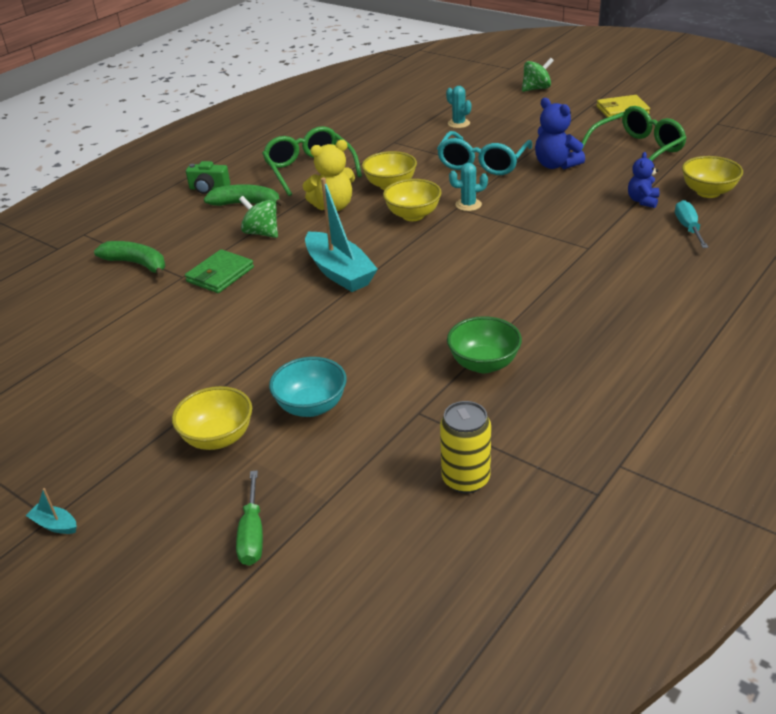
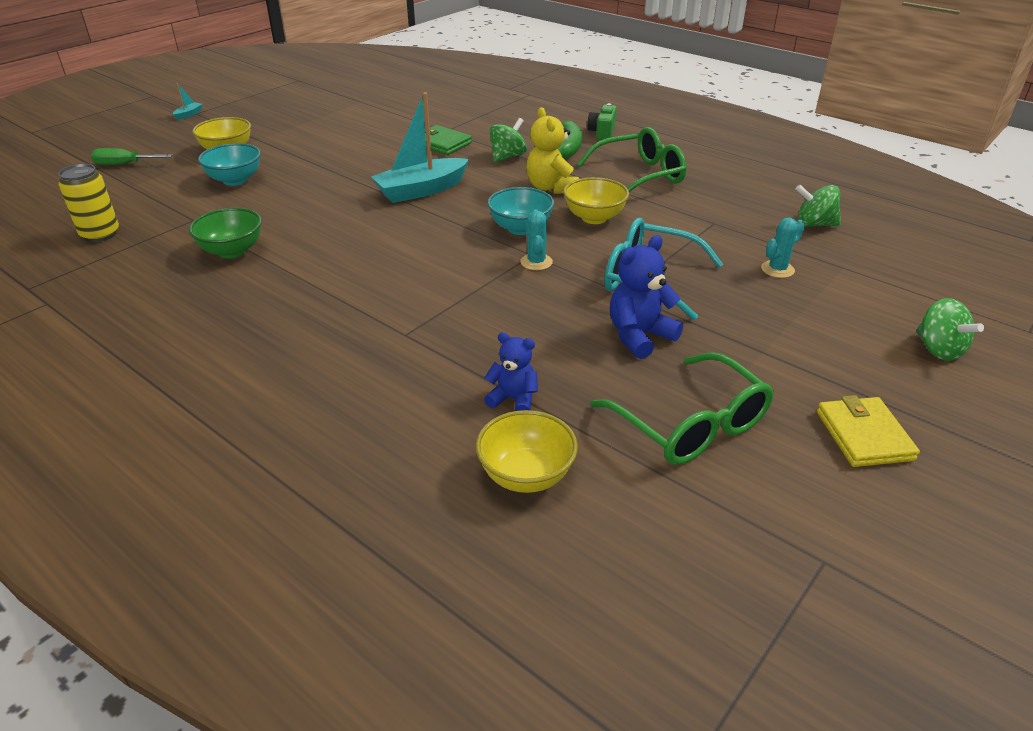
camera: 90 degrees right, 0 degrees up
green banana [94,241,165,278] -> none
yellow bowl [383,179,442,221] -> turquoise bowl [487,187,554,235]
turquoise screwdriver [675,200,708,248] -> none
none -> green spinning top [795,185,841,227]

